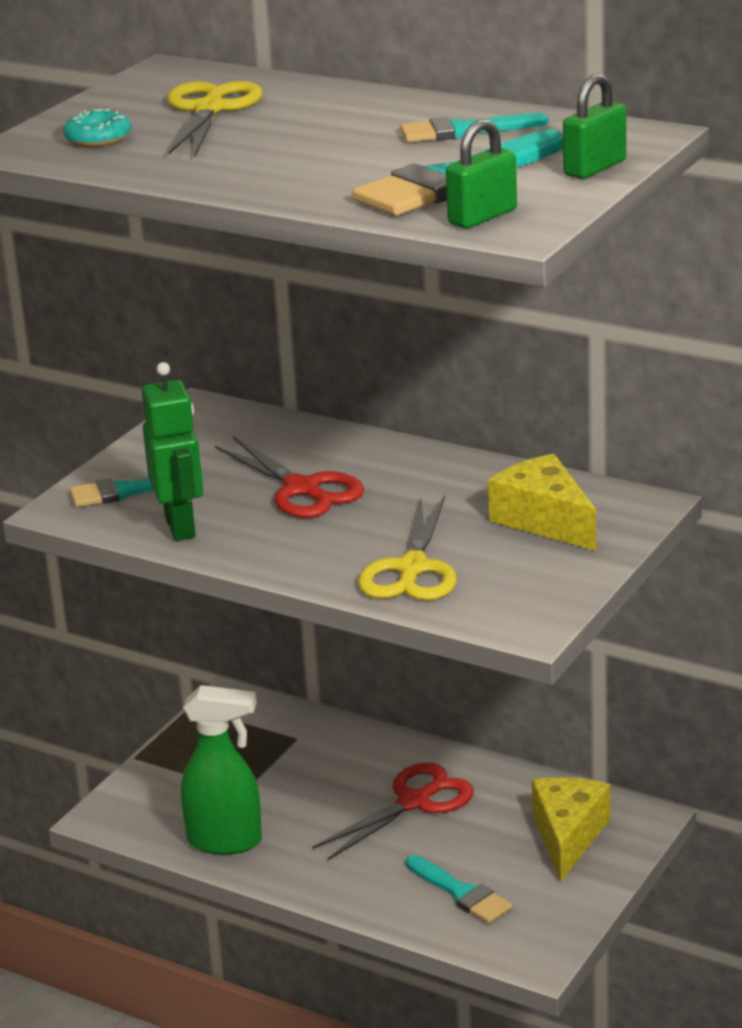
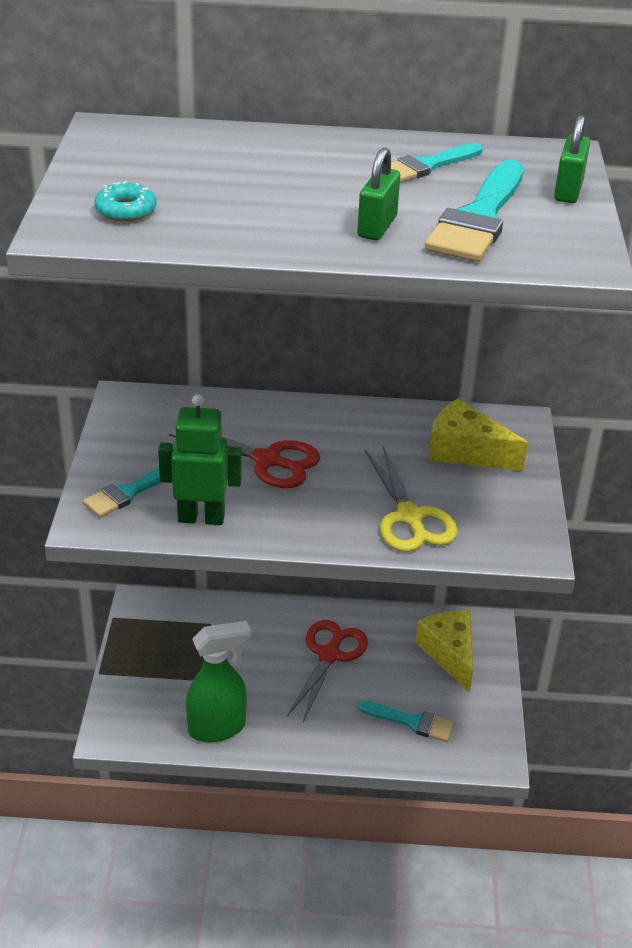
camera: 30 degrees left, 10 degrees up
green robot [142,362,203,541] -> green robot turned 45 degrees counterclockwise [158,394,242,525]
yellow scissors [167,81,262,156] -> none
green padlock [446,119,517,228] -> green padlock moved to [357,147,400,240]

